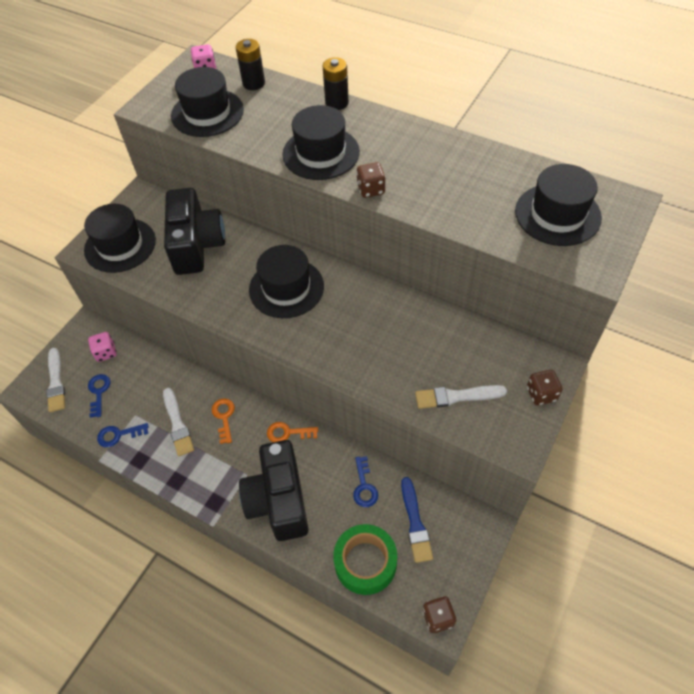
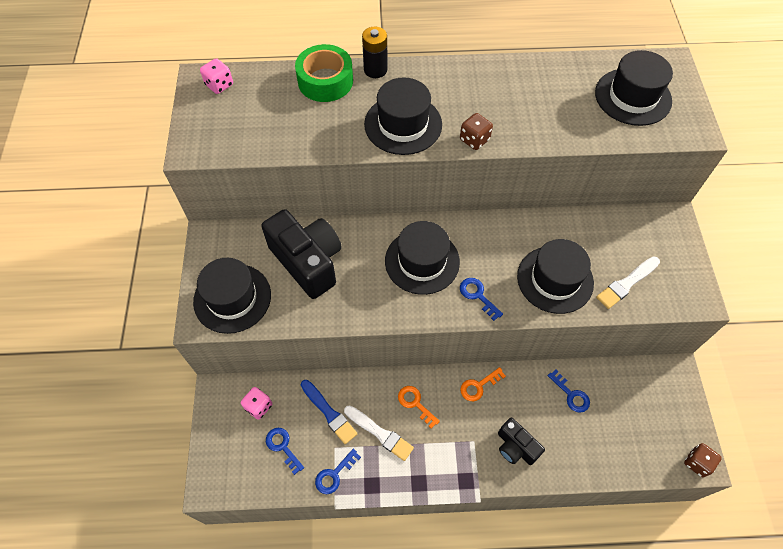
camera: 35 degrees left, 5 degrees up
white brush [46,348,65,412] -> none
black hat [171,67,244,137] -> black hat moved to [517,239,594,314]
black battery [236,39,265,90] -> none
black camera [239,440,309,541] -> black camera [498,418,545,465], size x0.55
green tape [333,524,397,595] -> green tape moved to [295,44,353,102]
blue brush [401,477,433,563] -> blue brush moved to [301,380,357,444]
brown dice [527,370,563,405] -> none
none -> blue key [460,278,503,321]

